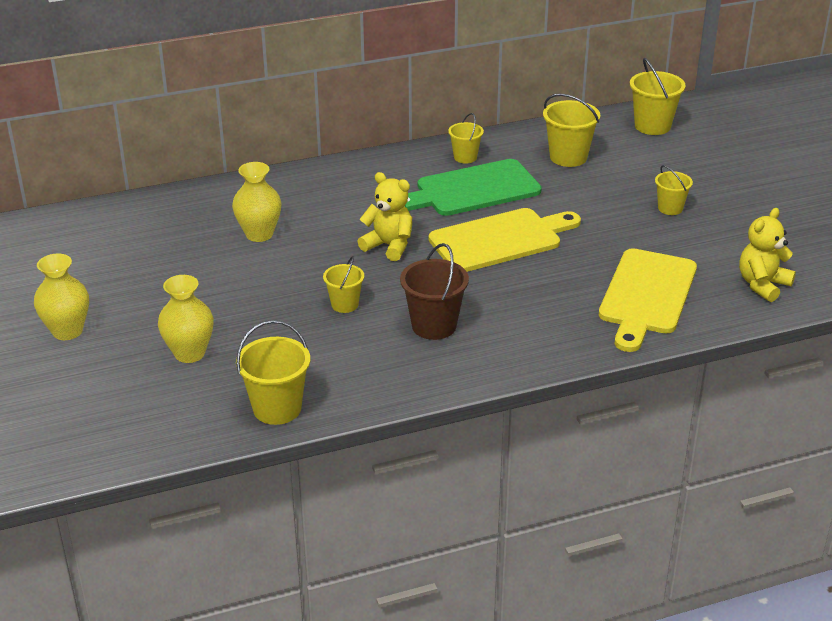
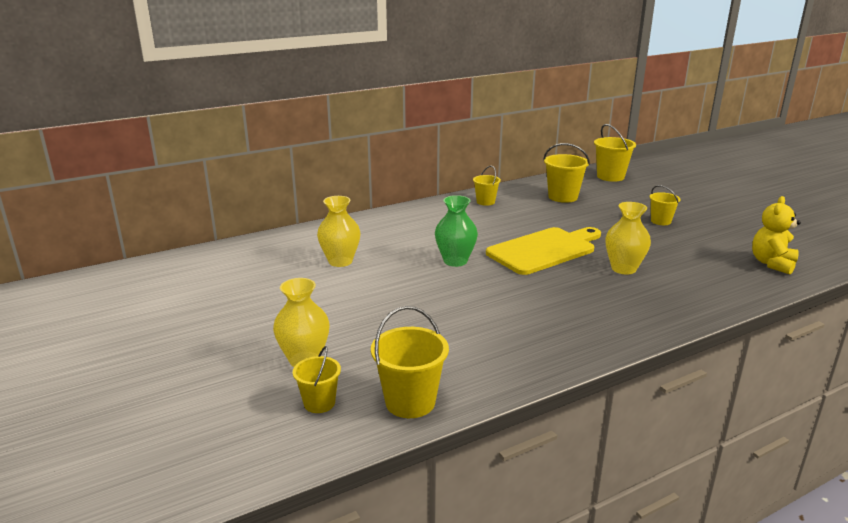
camera: 10 degrees left, 10 degrees down
yellow vase [34,254,89,340] -> yellow vase moved to [605,202,651,275]
yellow bucket [323,256,364,313] -> yellow bucket moved to [293,346,341,413]
yellow teddy bear [357,172,412,261] -> green vase [435,195,478,267]
brown bucket [400,243,469,340] -> none
green cutting board [405,159,542,216] -> none
yellow cutting board [599,248,697,352] -> none

